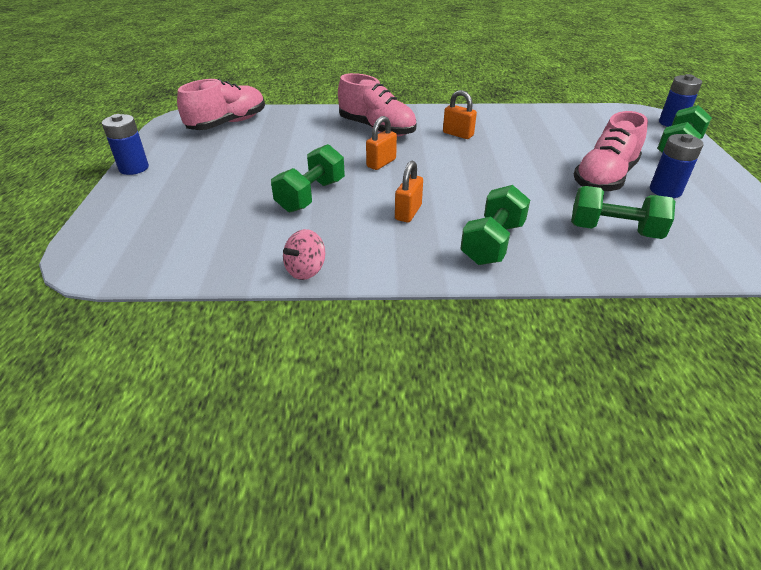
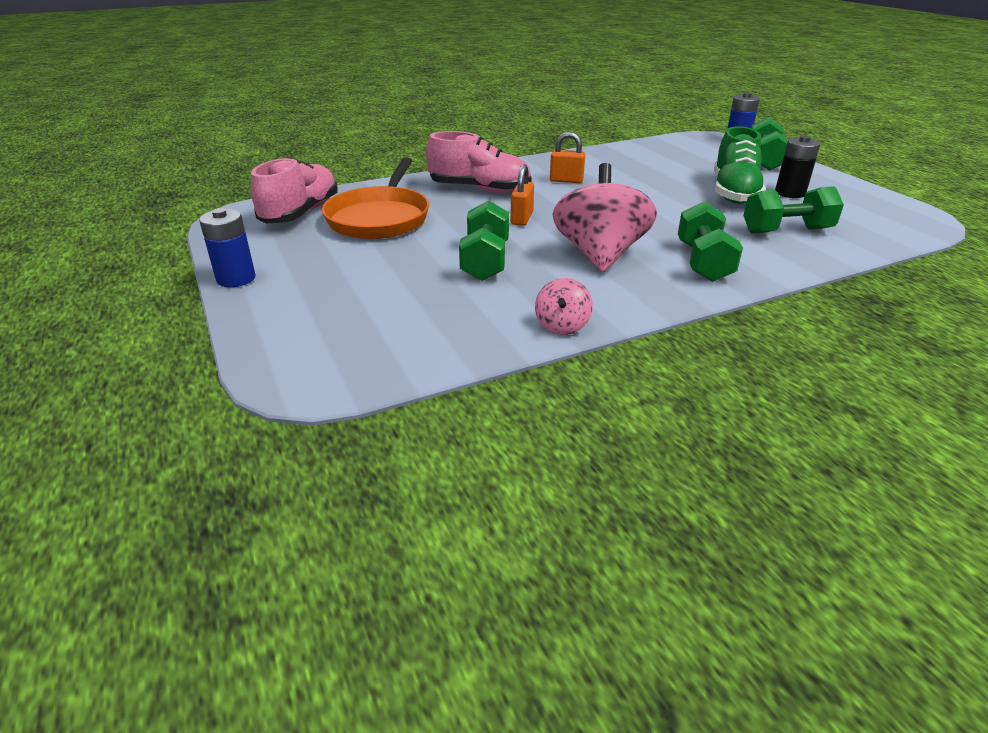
camera: 25 degrees left, 5 degrees down
orange padlock [395,161,423,222] -> pink spinning top [553,163,657,273]
pink shoe [574,111,648,191] -> green shoe [714,126,766,204]
blue battery [650,134,704,198] -> black battery [775,135,820,198]
none -> orange pan [322,158,429,239]

